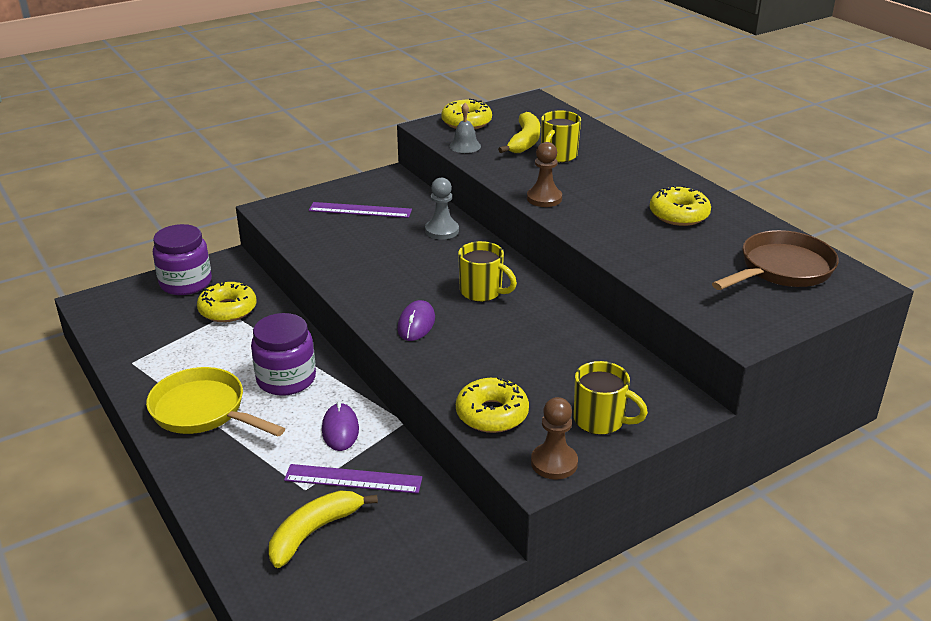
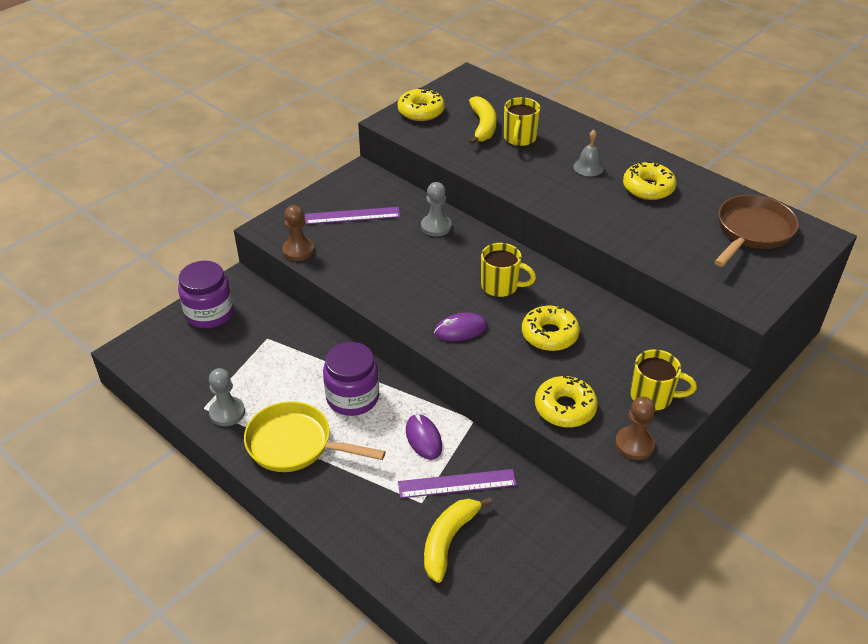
camera: 15 degrees left, 10 degrees up
yellow donut [197,282,256,322] -> yellow donut moved to [522,306,580,351]
purple mouse [397,300,435,341] -> purple mouse turned 75 degrees clockwise [434,313,487,341]
grey bell [449,103,481,153] -> grey bell moved to [573,130,604,176]
brown pawn [527,142,562,207] -> brown pawn moved to [282,205,314,261]
none -> grey pawn [209,368,245,426]

